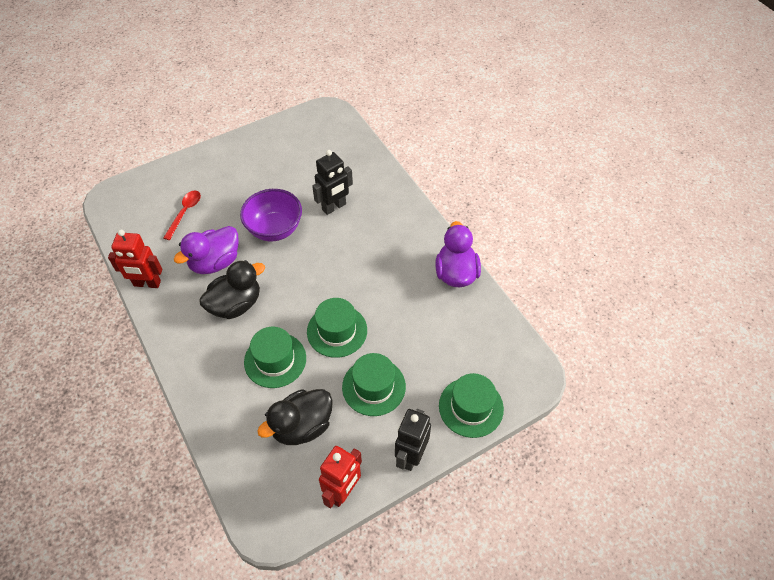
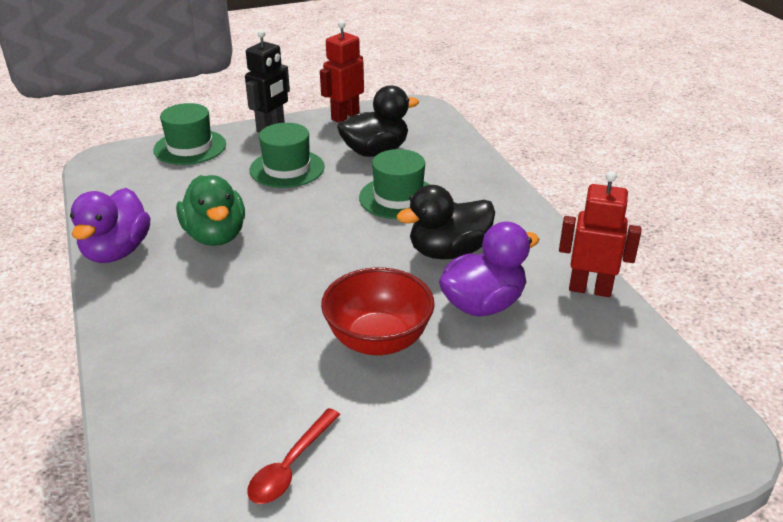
camera: 170 degrees left, 20 degrees down
red spoon [163,191,201,240] -> red spoon moved to [247,408,340,504]
purple bowl [240,189,302,241] -> red bowl [321,267,435,356]
green hat [307,298,367,358] -> none
black robot [312,150,353,215] -> none
none -> green duck [176,175,245,246]

